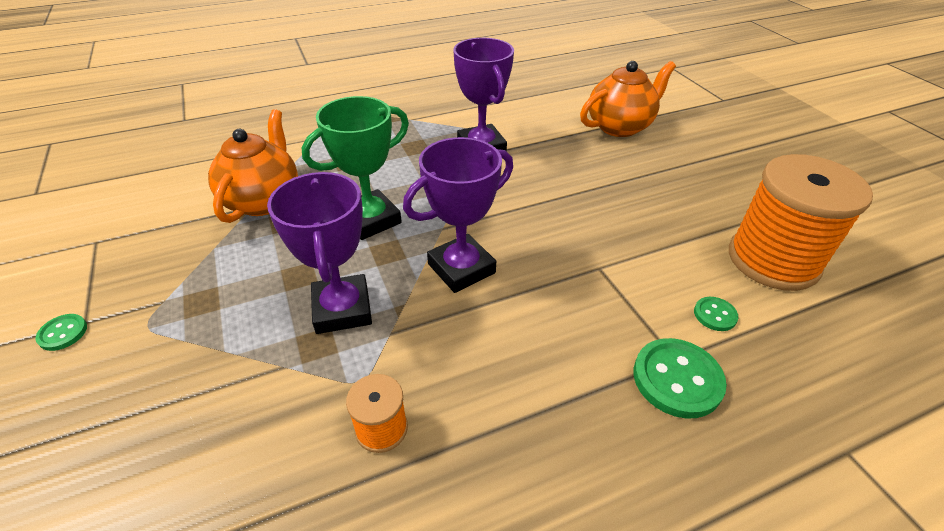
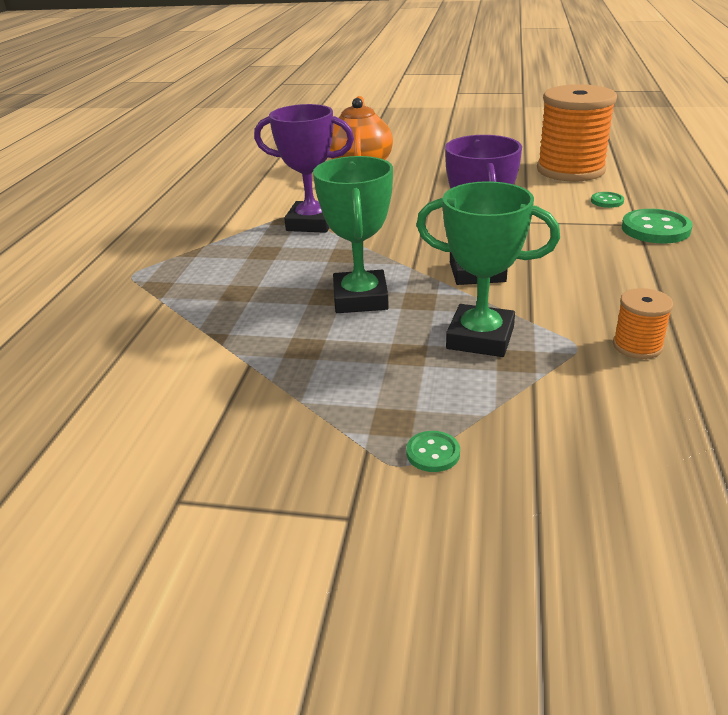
camera: 55 degrees left, 10 degrees down
green button [35,314,87,351] -> green button moved to [406,431,460,472]
orange teapot [208,109,298,223] -> none
purple trophy [267,172,372,334] -> green trophy [416,181,560,357]

